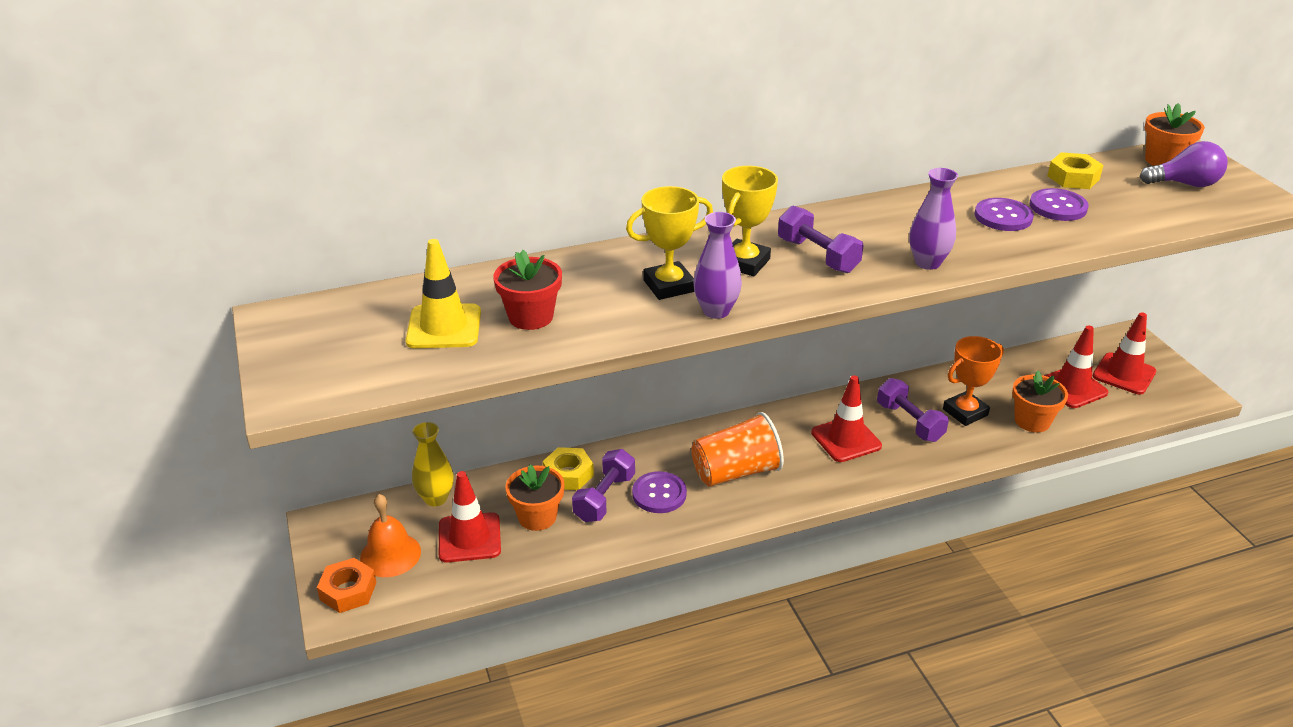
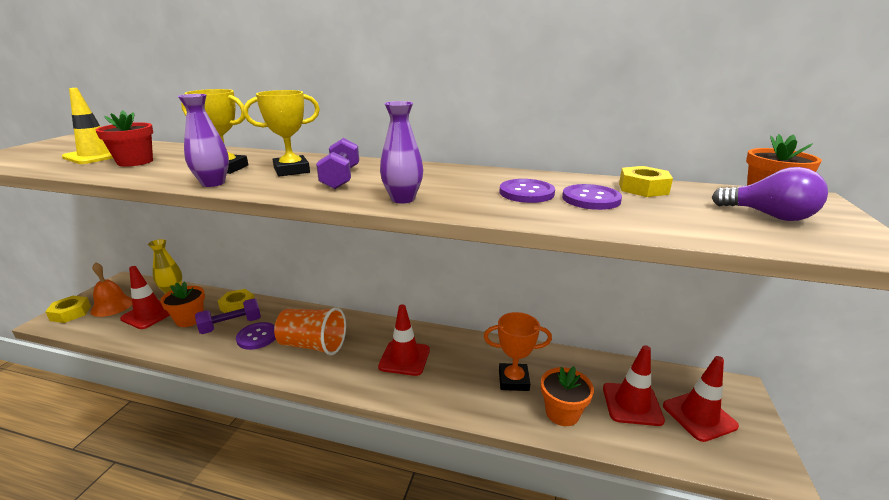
camera: 35 degrees right, 10 degrees down
orange nut [317,558,377,613] -> yellow nut [45,296,91,323]
purple dumbbell [877,378,949,442] -> none

